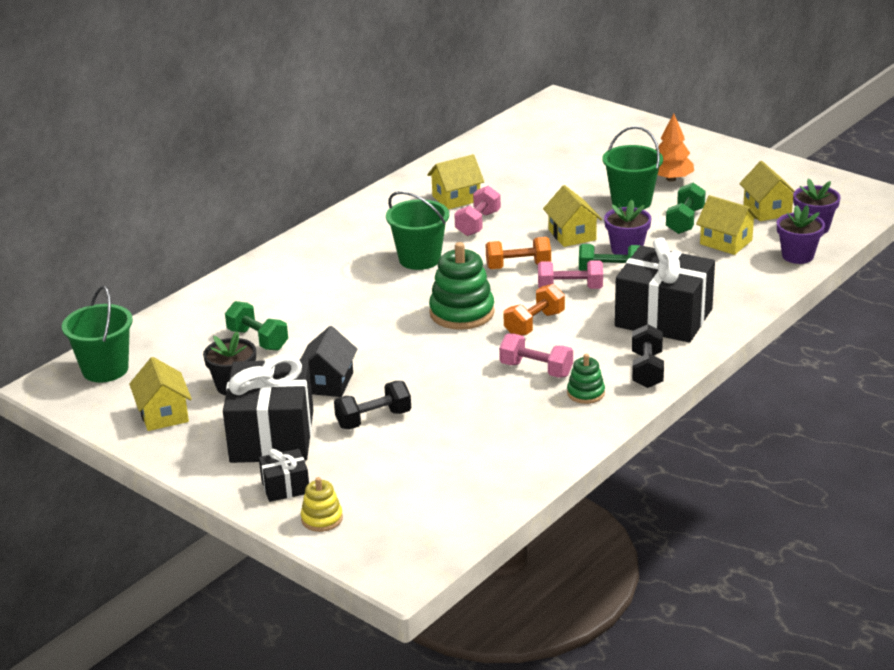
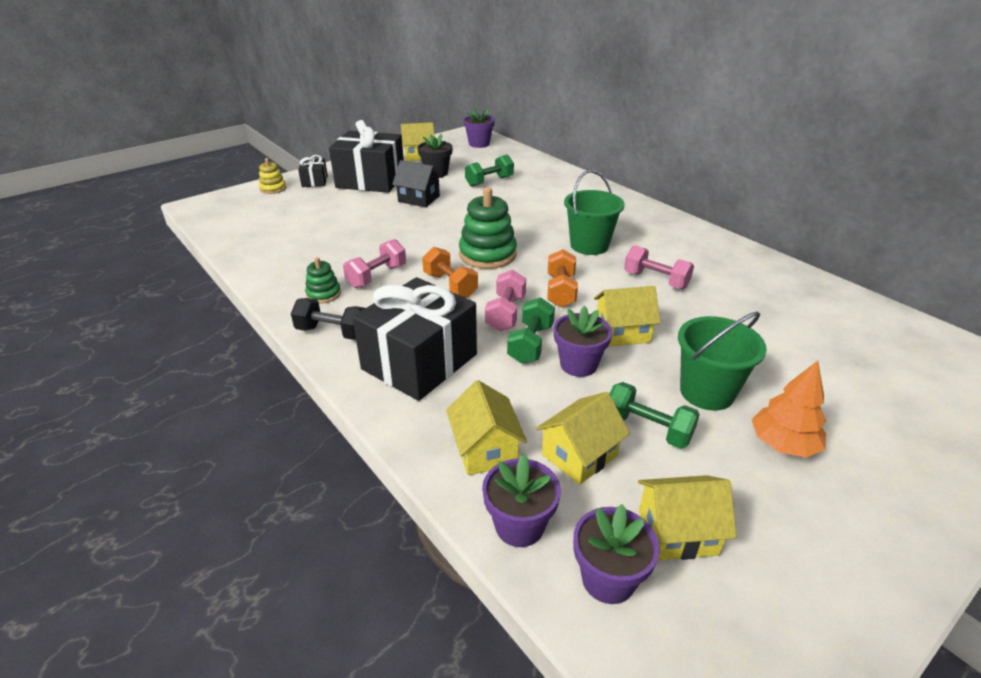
camera: 100 degrees right, 5 degrees up
green bucket [62,286,133,383] -> purple flower pot [463,108,495,148]
black dumbbell [334,381,411,429] -> none
yellow house [427,154,484,210] -> yellow house moved to [446,380,527,475]

